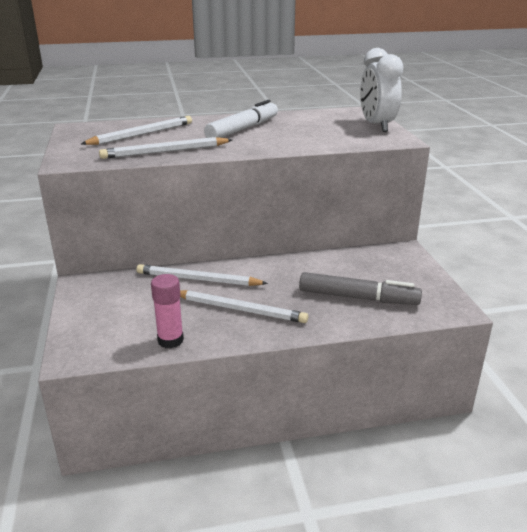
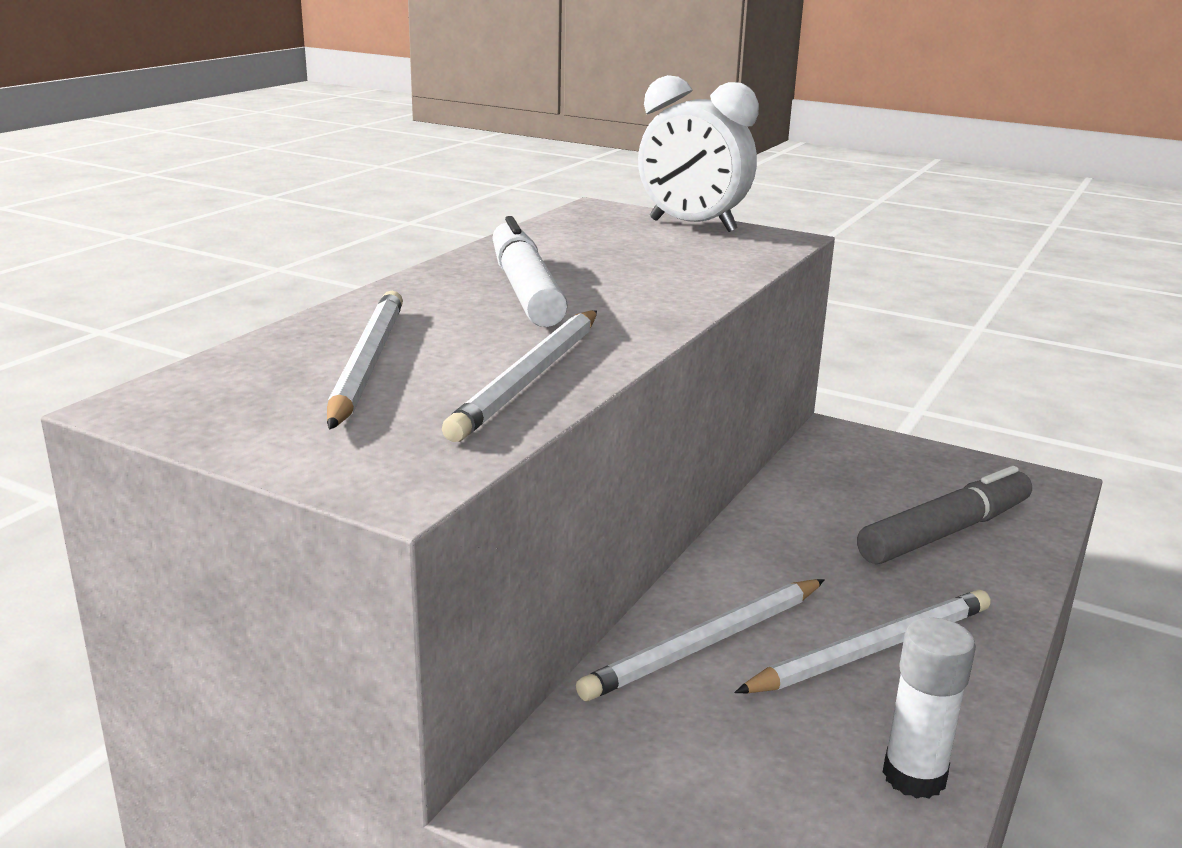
camera: 50 degrees left, 5 degrees down
pink glue stick [151,274,184,349] -> white glue stick [883,617,976,798]

